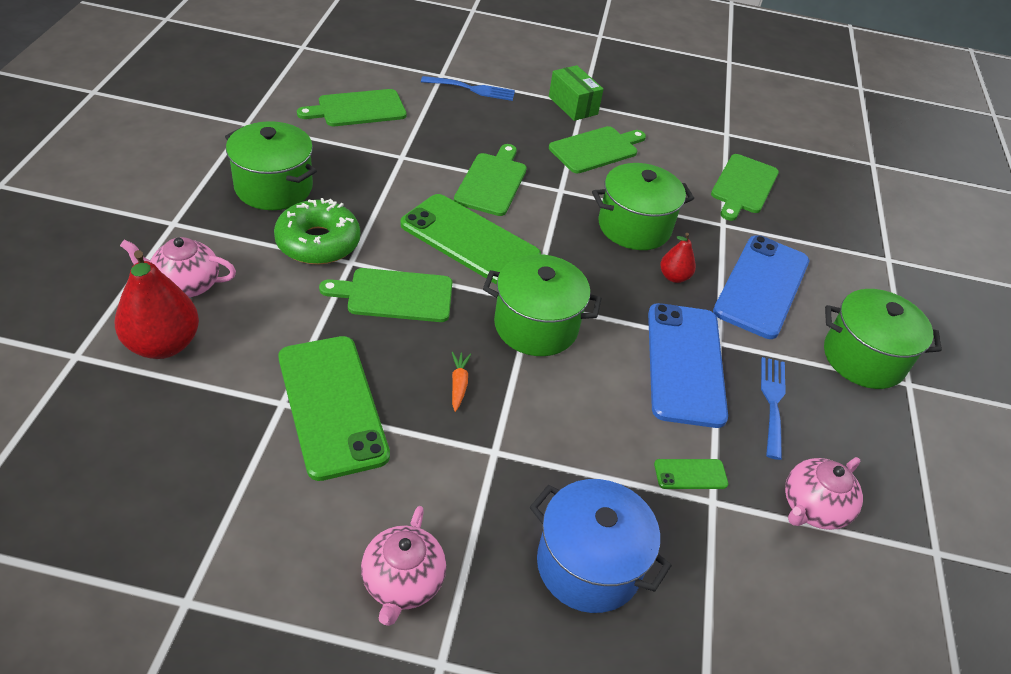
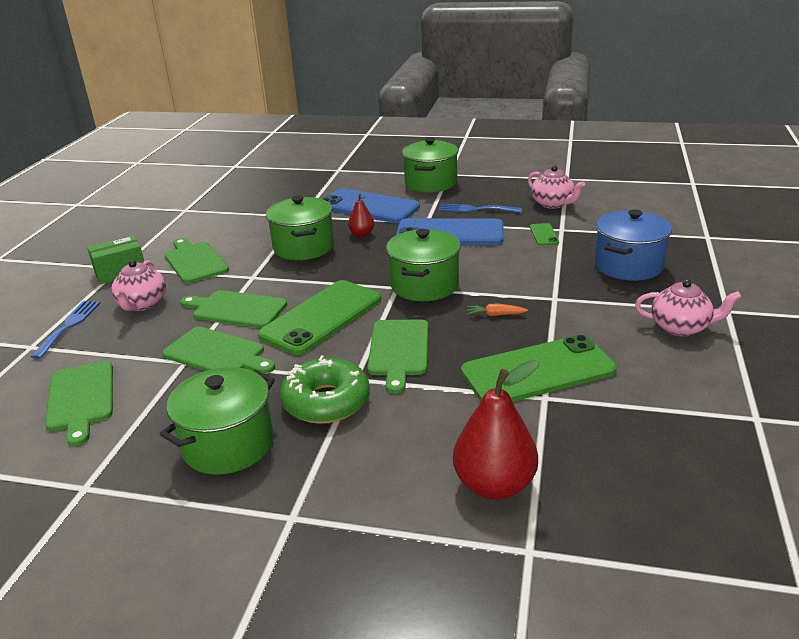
camera: 80 degrees left, 15 degrees down
pink teapot [120,237,236,298] -> pink teapot moved to [111,260,166,311]
green cutting board [711,154,779,221] -> green cutting board moved to [162,327,275,374]

